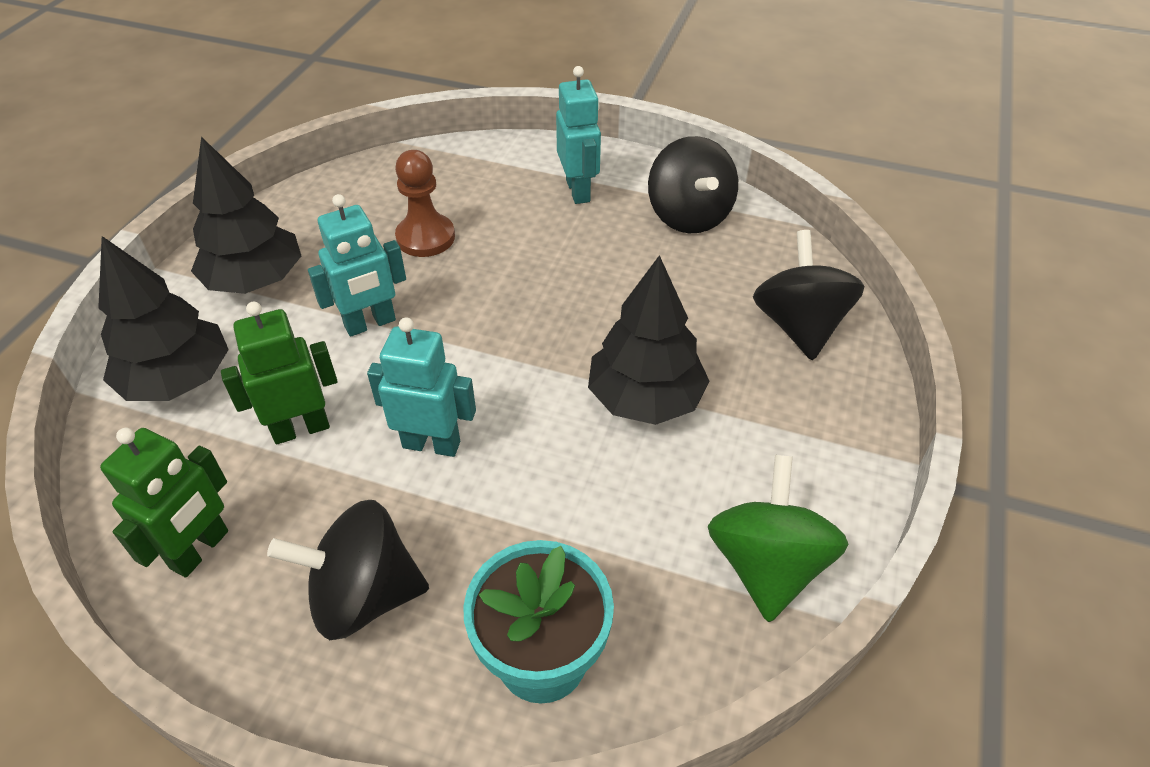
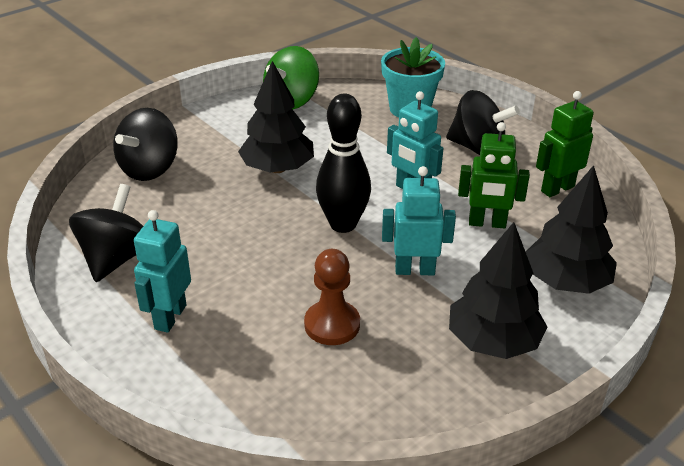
camera: 150 degrees left, 10 degrees down
none -> black bowling pin [316,94,371,233]

